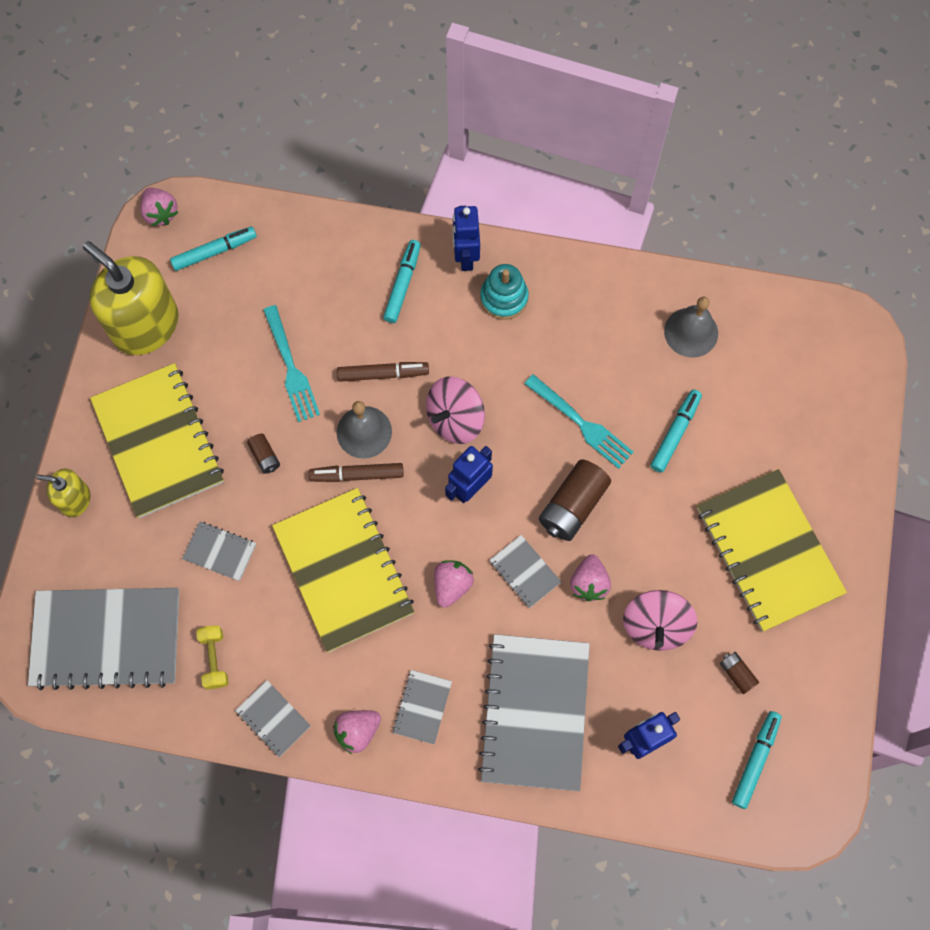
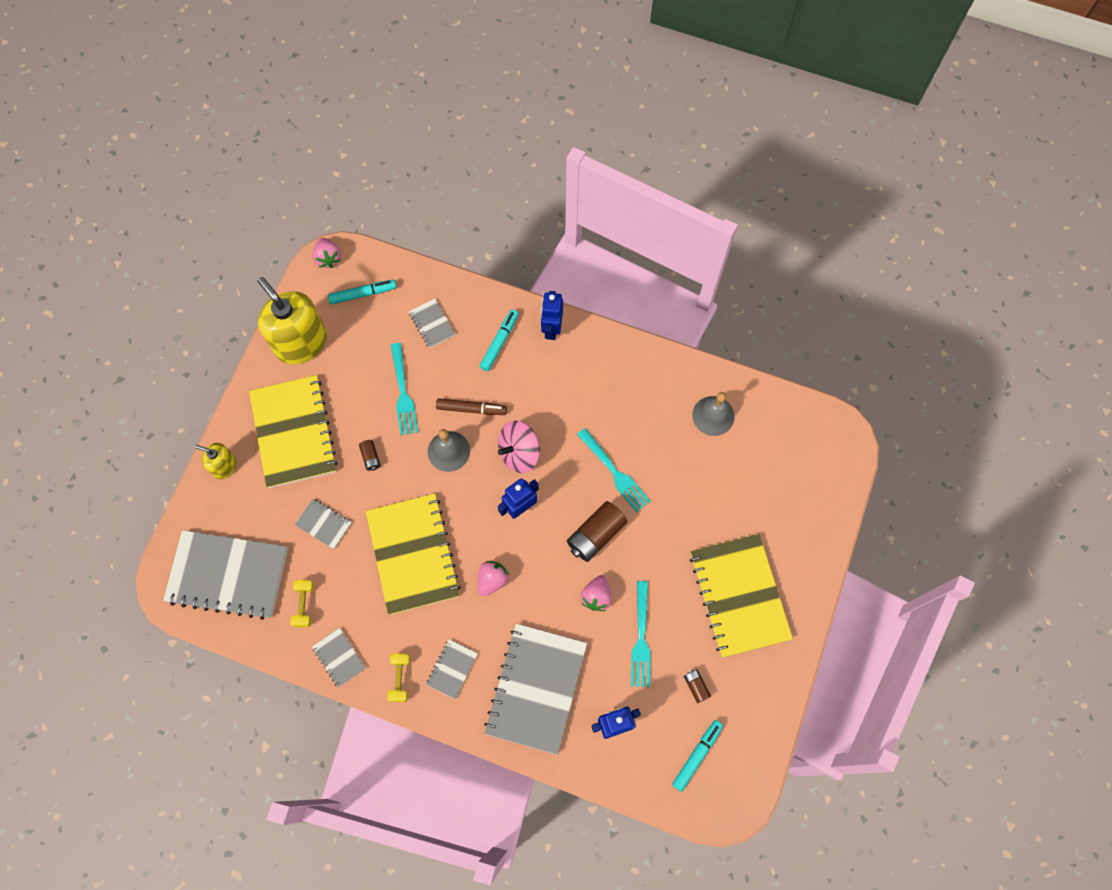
camera: 10 degrees right, 0 degrees up
brown marker [309,463,404,482] -> none
pink strawberry [333,710,381,754] -> yellow dumbbell [387,653,410,702]
turquoise stacking toy [480,264,529,320] -> none
grey notebook [489,535,561,608] -> grey notebook moved to [409,298,455,348]
pink spinning top [623,590,697,651] -> turquoise fork [631,581,651,687]
turquoise marker [650,389,702,473] -> none

